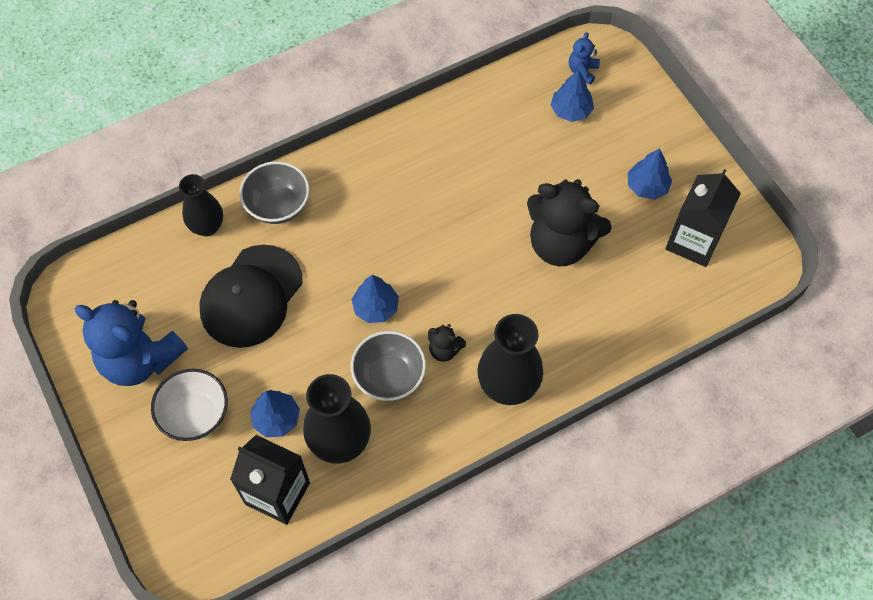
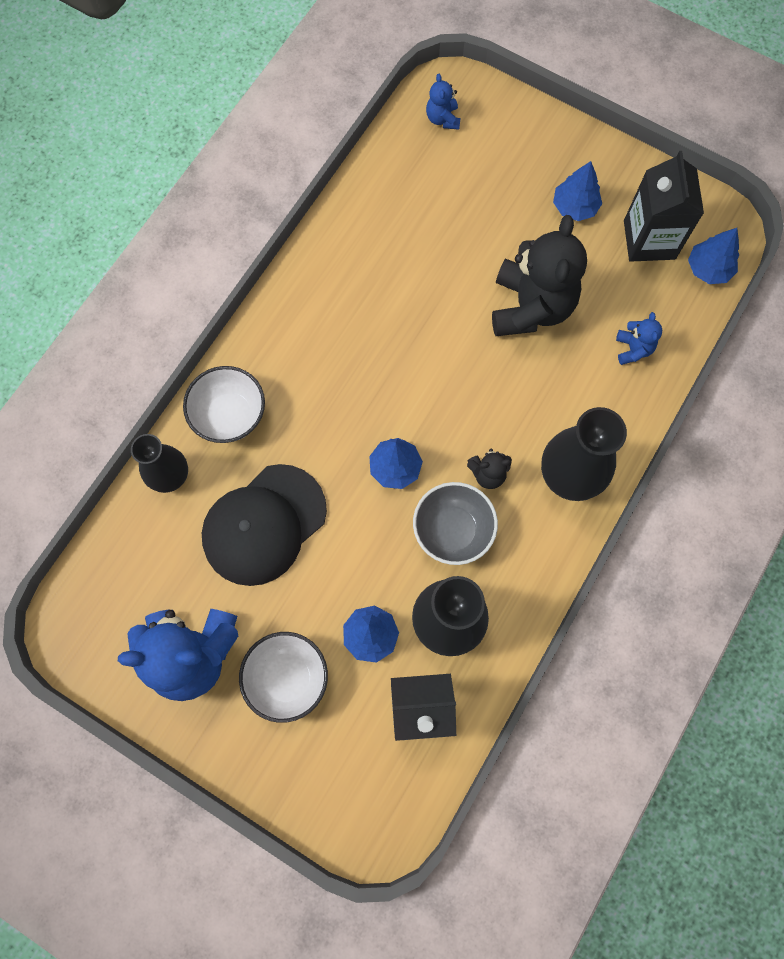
camera: 30 degrees left, 10 degrees up
black cap [199,245,303,348] -> black cap turned 45 degrees clockwise [202,464,327,586]
grey bowl [239,161,309,224] -> white bowl [183,366,265,443]
black teddy bear [527,179,612,266] -> black teddy bear turned 75 degrees counterclockwise [492,215,587,336]
blue tree [551,70,594,122] -> blue tree moved to [688,228,739,284]
none -> blue teddy bear [616,312,662,365]

